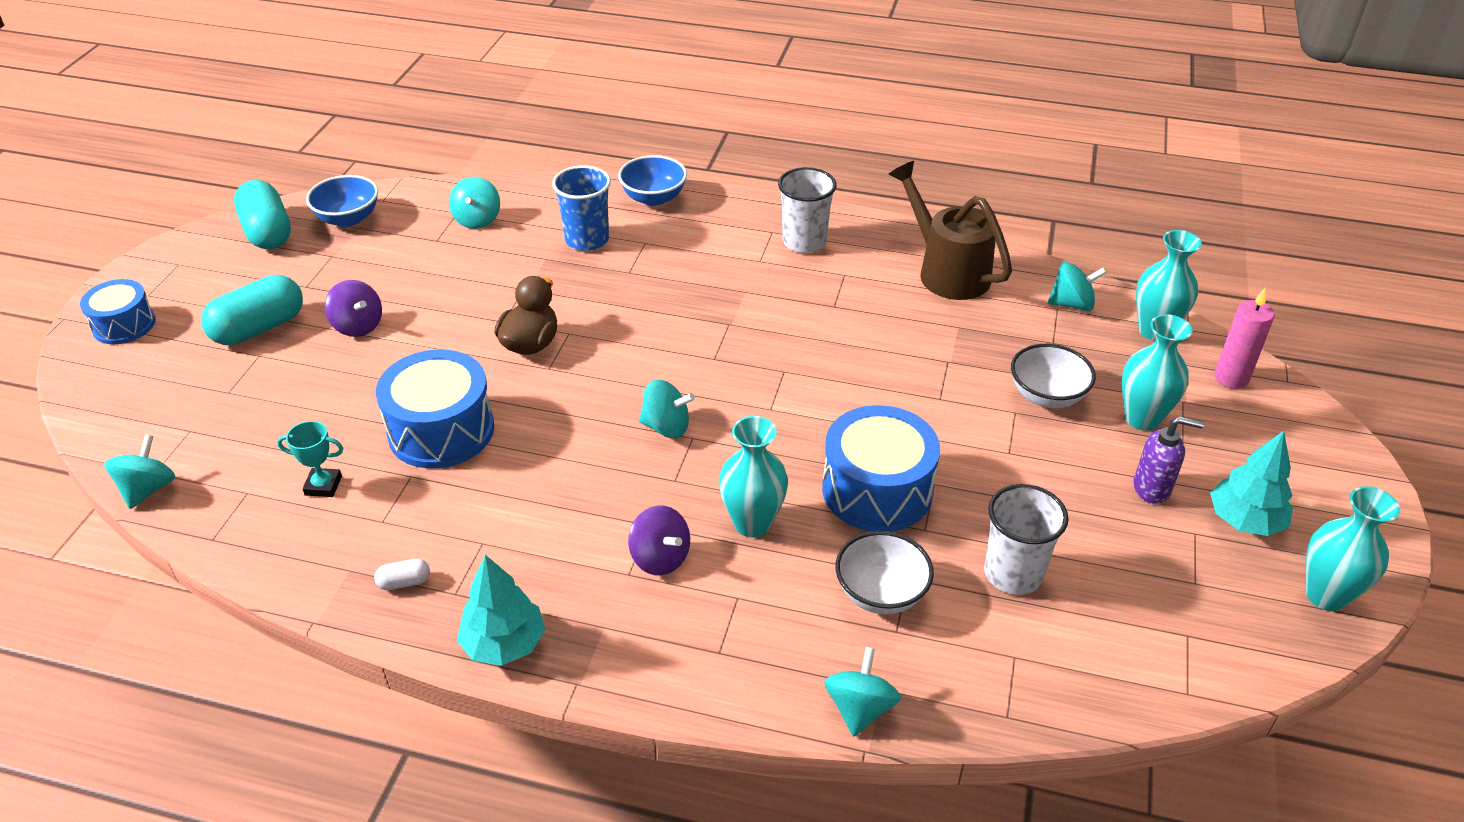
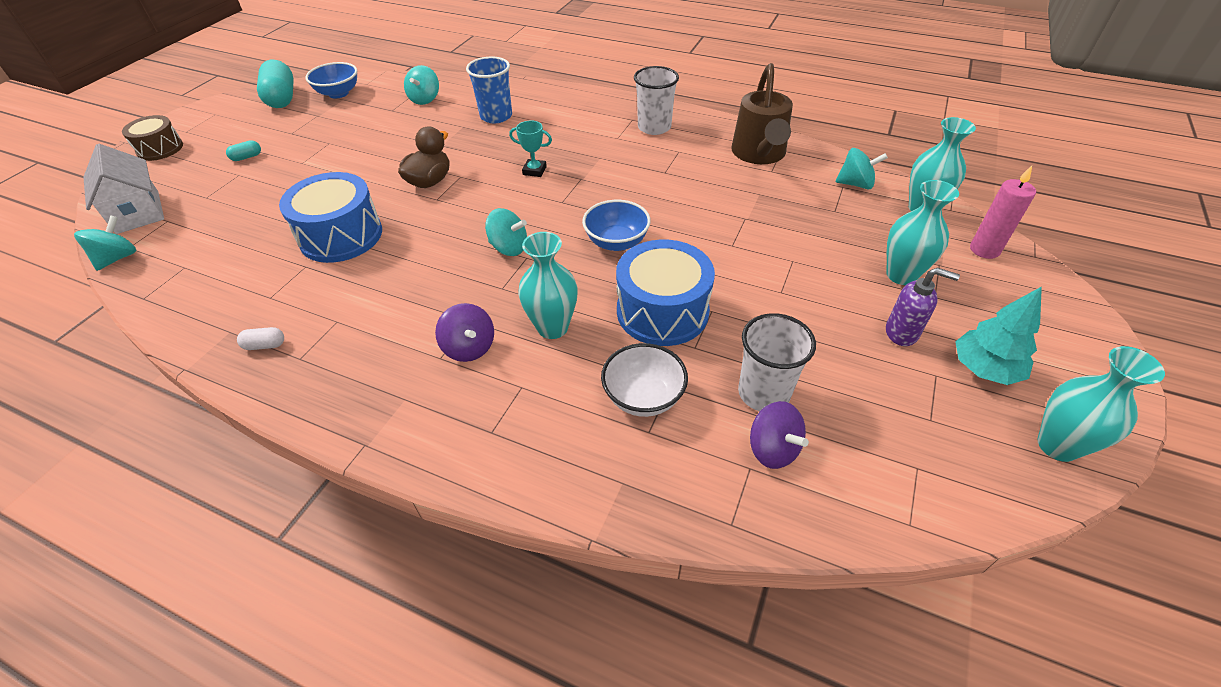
camera: 10 degrees right, 5 degrees up
blue drum [80,279,156,344] -> brown drum [122,115,183,161]
turquoise capsule [201,275,303,345] -> turquoise capsule [226,140,261,161], size x0.44
turquoise trophy [277,421,343,497] -> turquoise trophy moved to [509,120,552,177]
purple spinning top [325,280,382,337] -> purple spinning top moved to [750,401,809,469]
turquoise tree [457,555,545,666] -> none
blue bowl [618,155,687,206] -> blue bowl moved to [582,200,651,251]
turquoise spinning top [824,647,901,736] -> none
brown watering can [888,161,1012,300] -> brown watering can turned 150 degrees counterclockwise [731,63,793,164]
white bowl [1011,344,1096,408] -> none
none -> white house [83,144,164,234]

